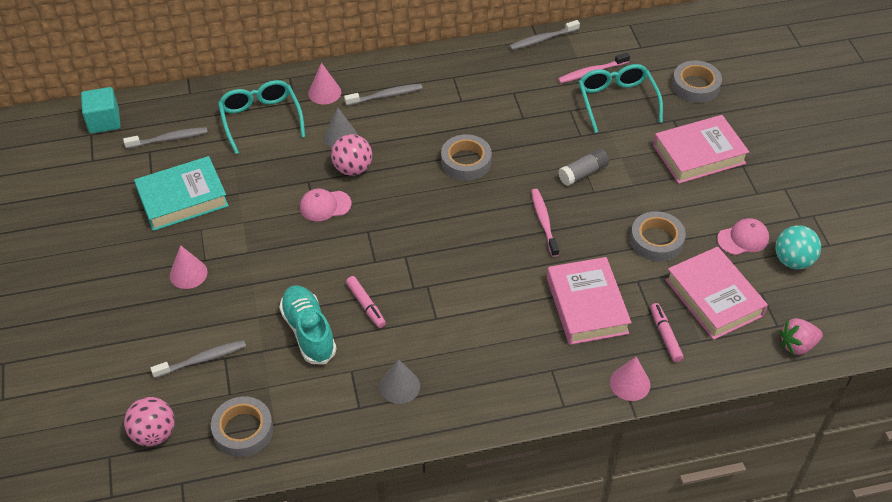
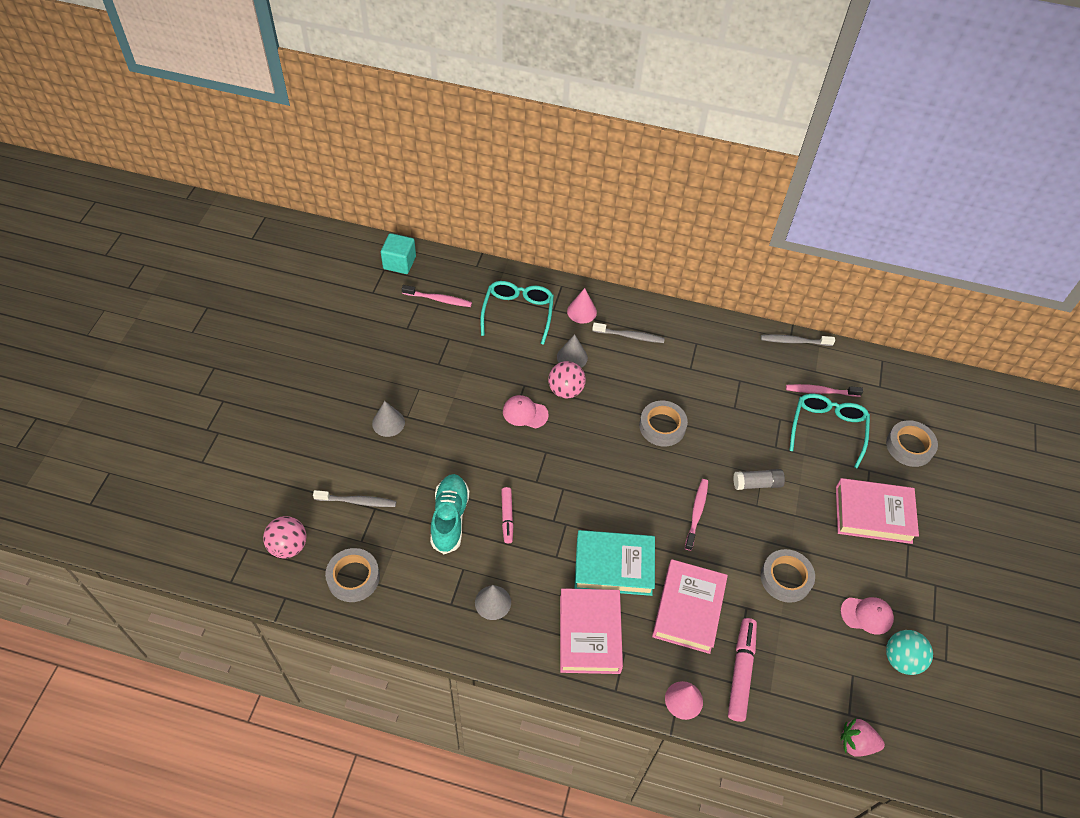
camera: 25 degrees right, 5 degrees up
grey toothbrush [123,127,208,149] -> pink toothbrush [402,285,472,307]
turquoise book [134,156,229,231] -> turquoise book moved to [574,530,655,596]
pink cone [170,245,208,289] -> grey cone [372,401,405,437]
pink marker [650,303,684,362] -> pink marker [728,618,757,722], size x1.60
pink book [665,247,768,340] -> pink book moved to [560,588,623,674]

